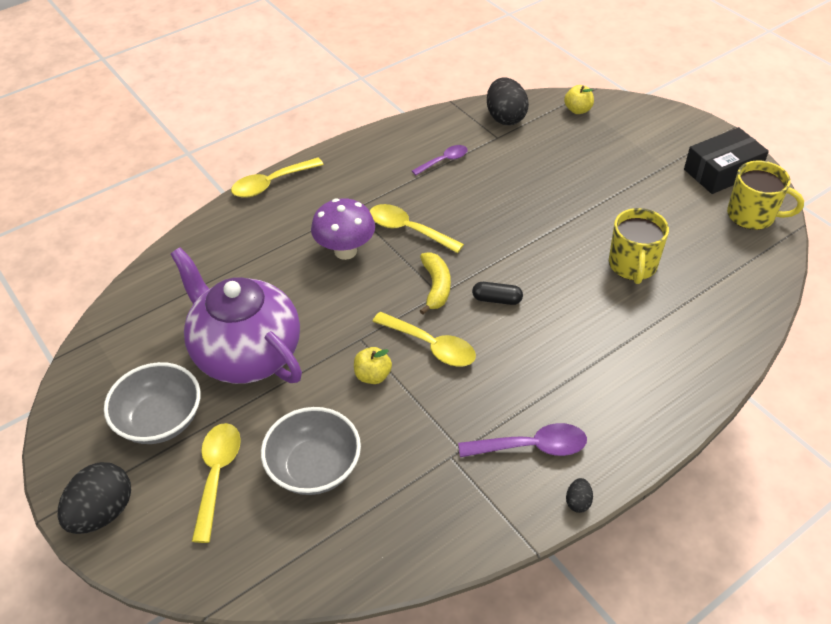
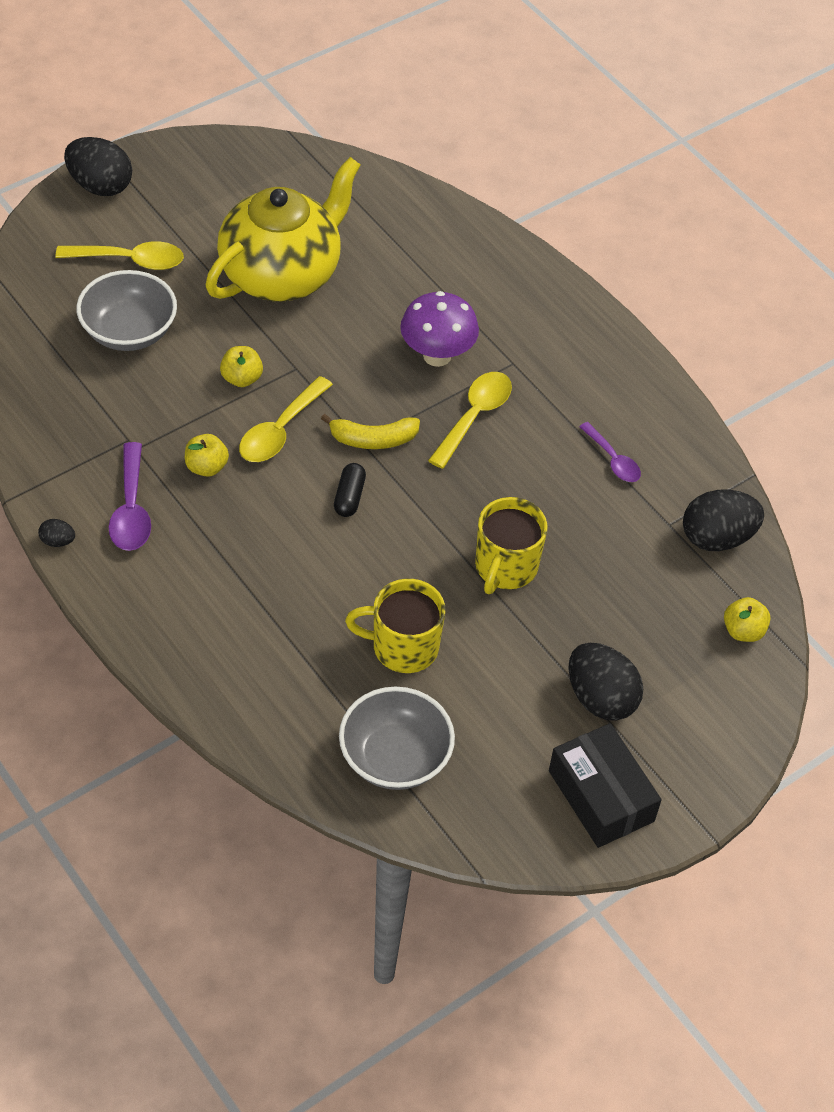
camera: 85 degrees right, 5 degrees up
grey bowl [104,362,201,444] -> grey bowl moved to [339,687,455,790]
purple teapot [171,247,302,384] -> yellow teapot [205,157,361,301]
yellow spoon [231,158,324,198] -> none
yellow mug [727,160,804,230] -> yellow mug moved to [475,497,548,594]
none -> yellow apple [185,434,229,477]
none -> black egg [569,643,643,721]

